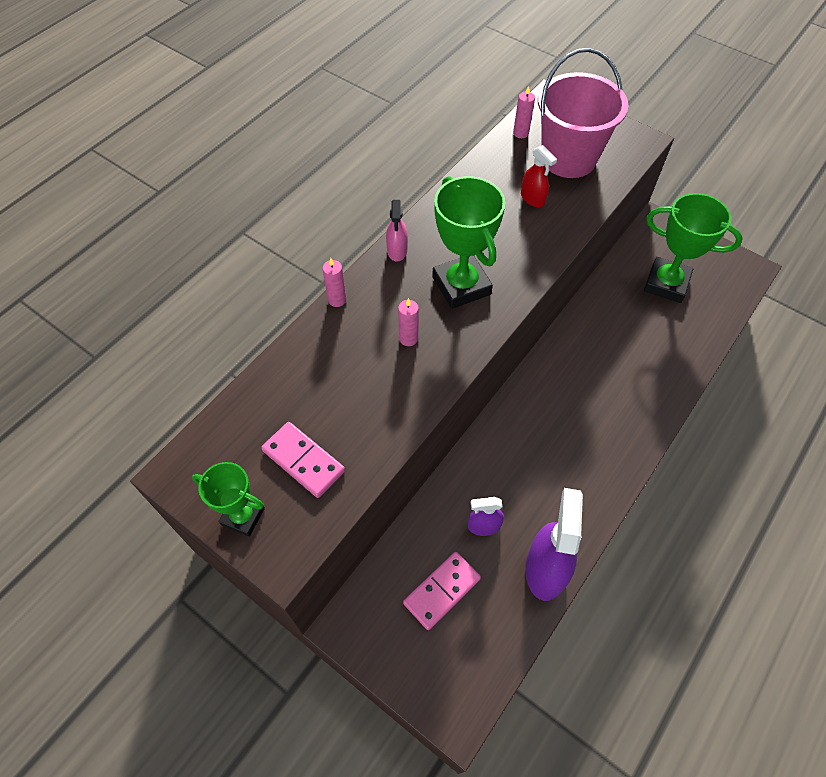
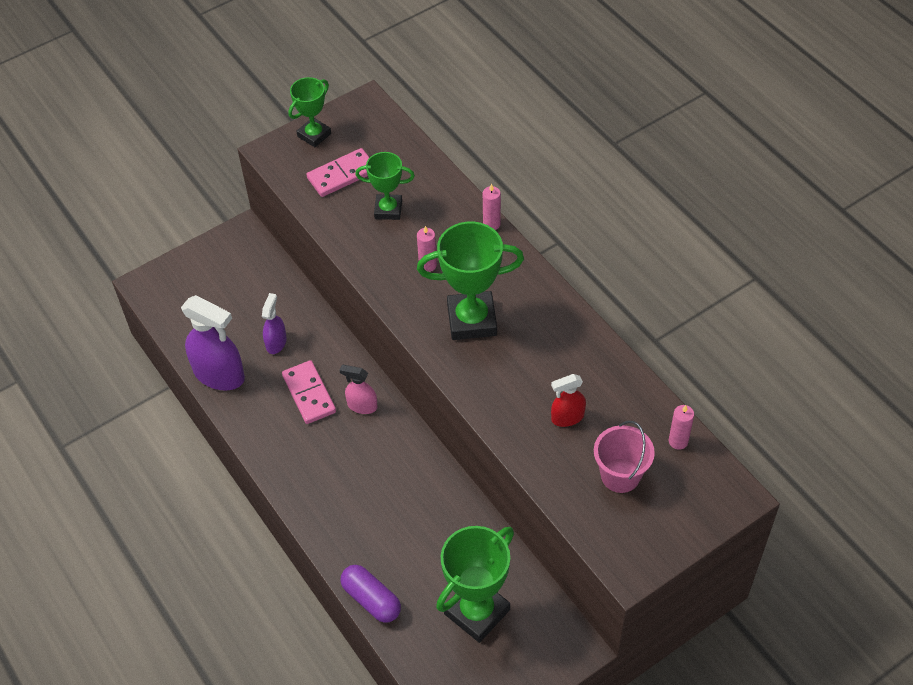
camera: 110 degrees right, 5 degrees down
pink spray bottle [386,200,408,261] -> pink spray bottle moved to [339,365,378,414]
pink domino [403,552,481,630] -> pink domino moved to [282,360,336,424]
pink bucket [538,48,628,178] -> pink bucket [594,421,655,493], size x0.58
none -> purple capsule [341,565,401,623]
none -> green trophy [355,152,415,220]

